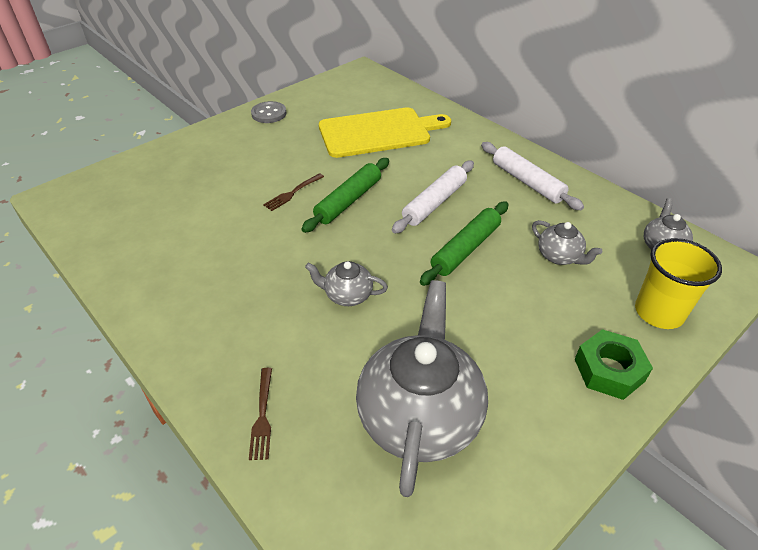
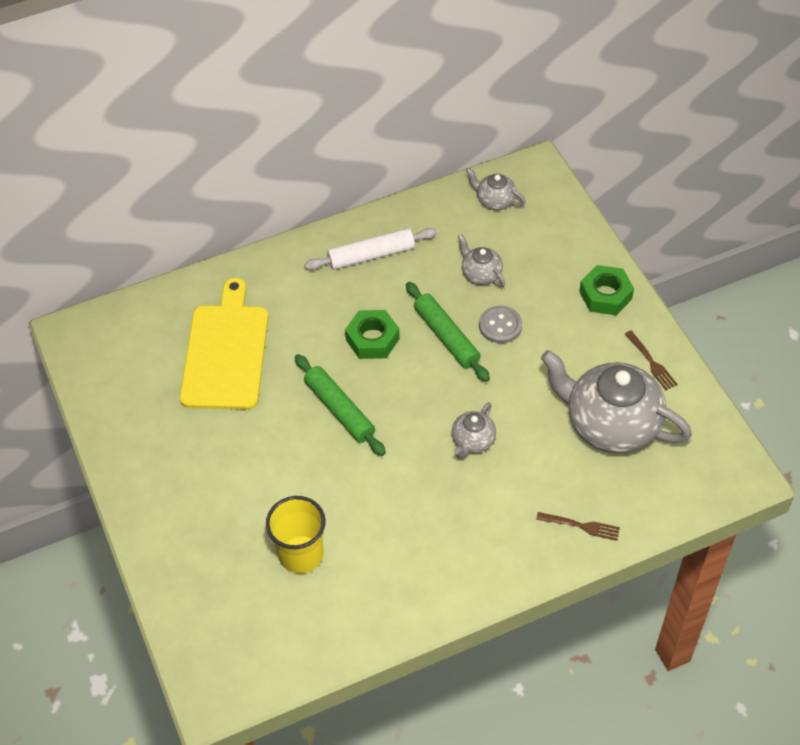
camera: 70 degrees left, 10 degrees up
grey button [251,101,286,123] -> grey button moved to [479,306,522,343]
brown fork [263,173,324,211] -> brown fork moved to [625,330,677,390]
white rolling pin [392,161,474,233] -> green nut [345,310,400,359]
grey teapot [532,220,603,265] -> grey teapot turned 105 degrees counterclockwise [458,234,505,287]
yellow cup [635,238,722,329] -> yellow cup moved to [266,496,326,574]

